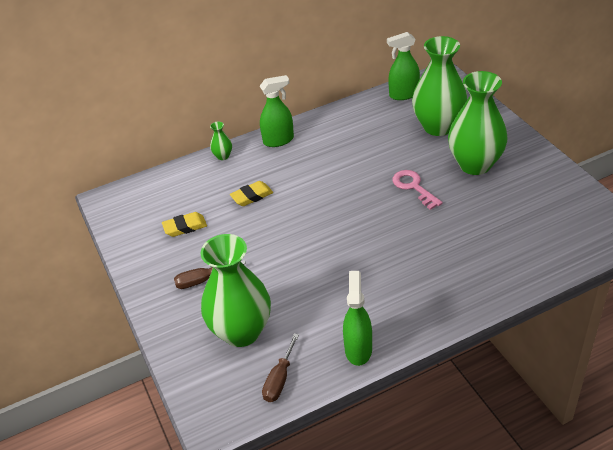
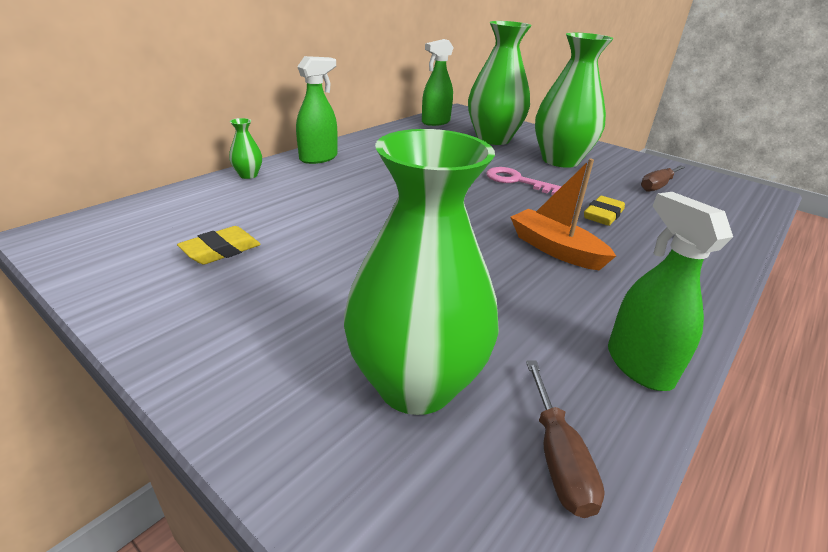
camera: 30 degrees left, 10 degrees down
brown screwdriver [174,260,246,289] -> brown screwdriver moved to [641,165,685,192]
yellow eraser [230,181,273,206] -> yellow eraser moved to [584,196,625,226]
none -> orange boat [510,159,616,270]

